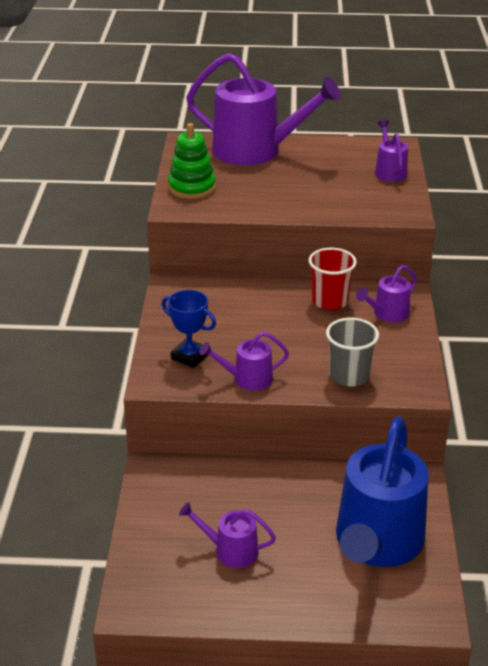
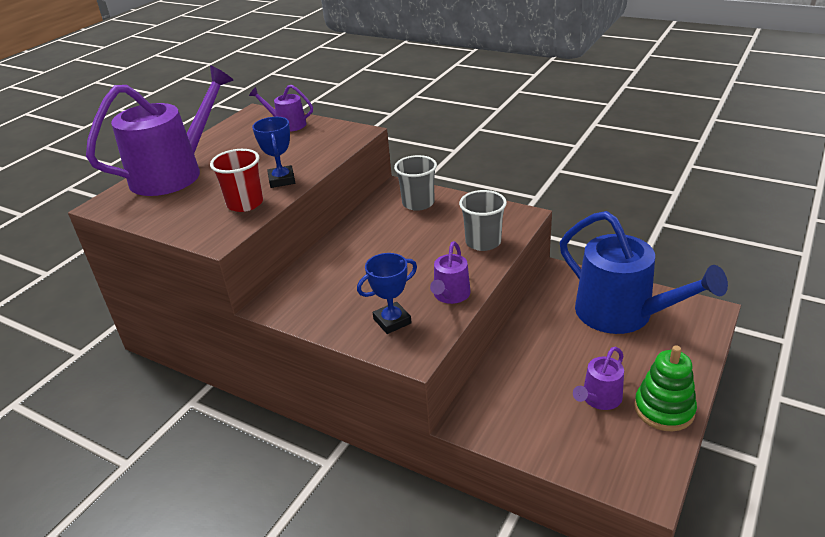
camera: 60 degrees left, 0 degrees up
green stacking toy [168,123,216,199] -> green stacking toy moved to [634,345,697,431]
red cup [309,248,357,310] -> red cup moved to [210,149,263,212]
purple watering can [356,265,417,322] -> grey cup [394,155,437,211]
none -> blue trophy [252,117,295,188]

